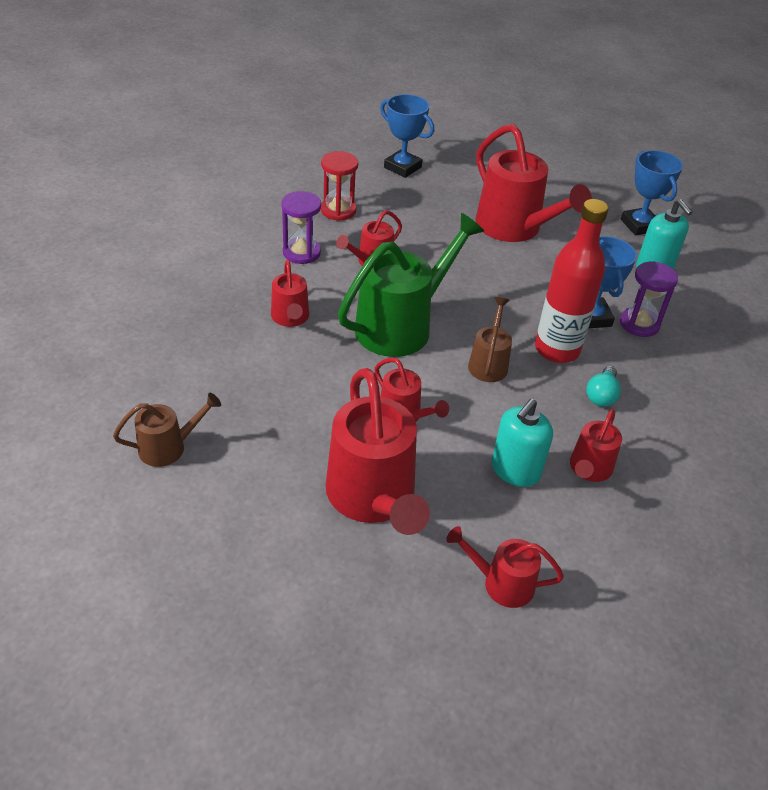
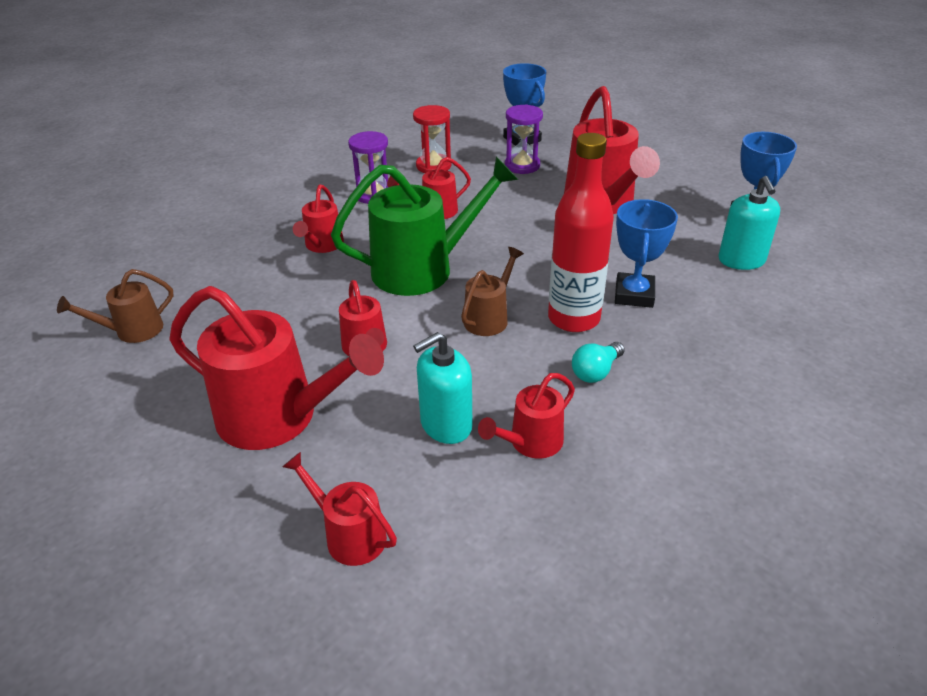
camera: 25 degrees right, 5 degrees down
brown watering can [113,393,221,467] -> brown watering can turned 150 degrees clockwise [57,269,174,343]
red watering can [326,368,430,535] -> red watering can turned 75 degrees counterclockwise [170,286,384,450]
purple hourglass [620,261,678,337] -> purple hourglass moved to [505,104,543,174]

